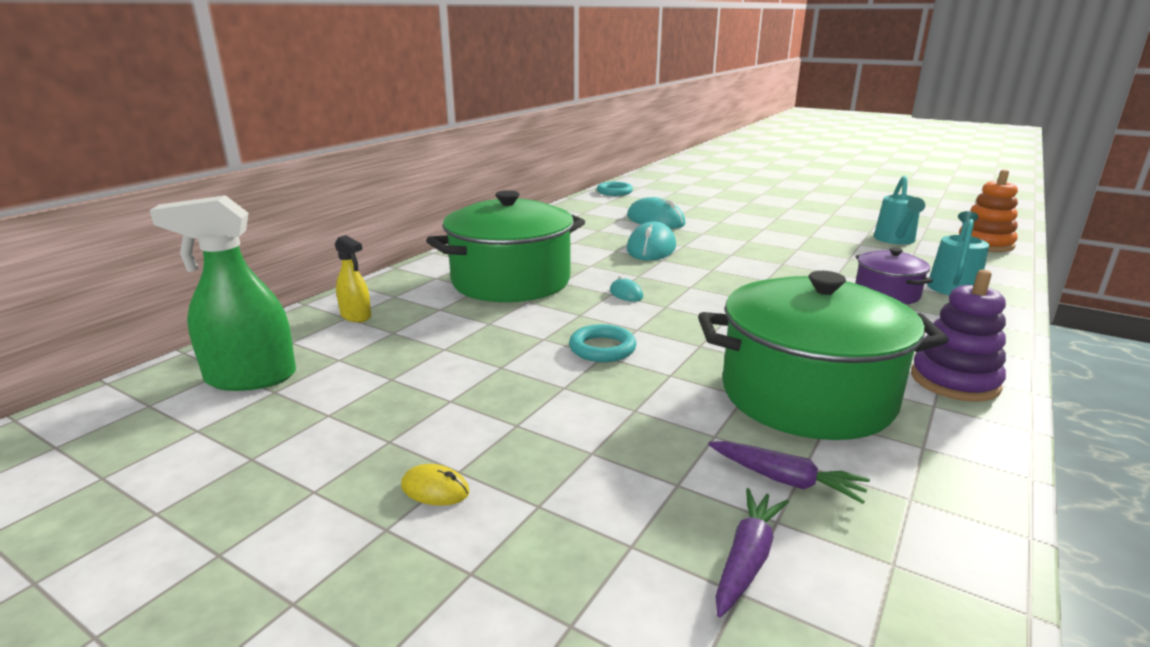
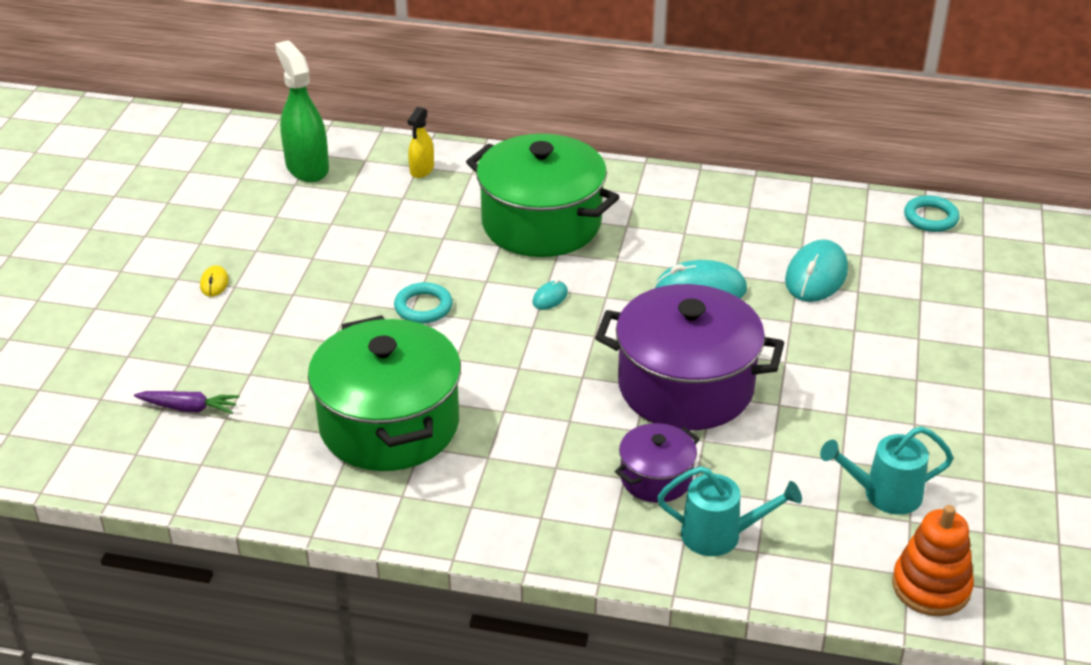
camera: 70 degrees right, 15 degrees up
purple carrot [708,441,870,504] -> none
purple stacking toy [911,270,1006,402] -> none
none -> purple pot [595,284,784,430]

